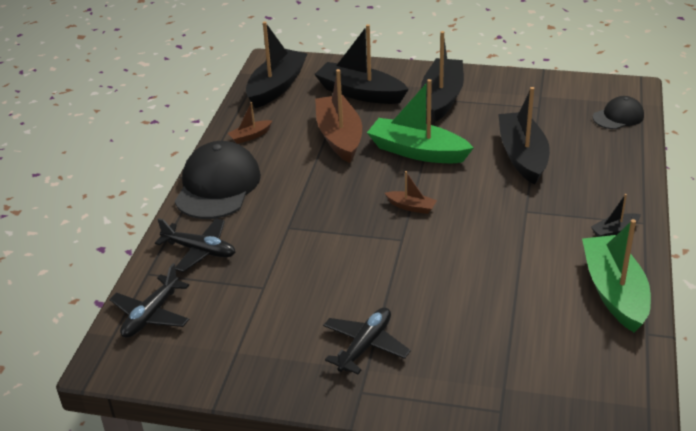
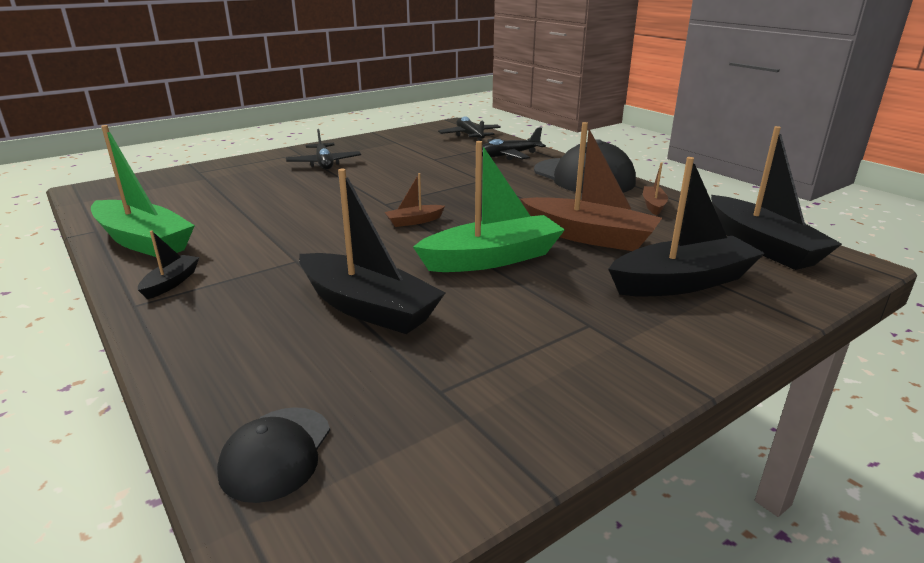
camera: 130 degrees right, 10 degrees down
black boat [421,31,464,121] -> none

